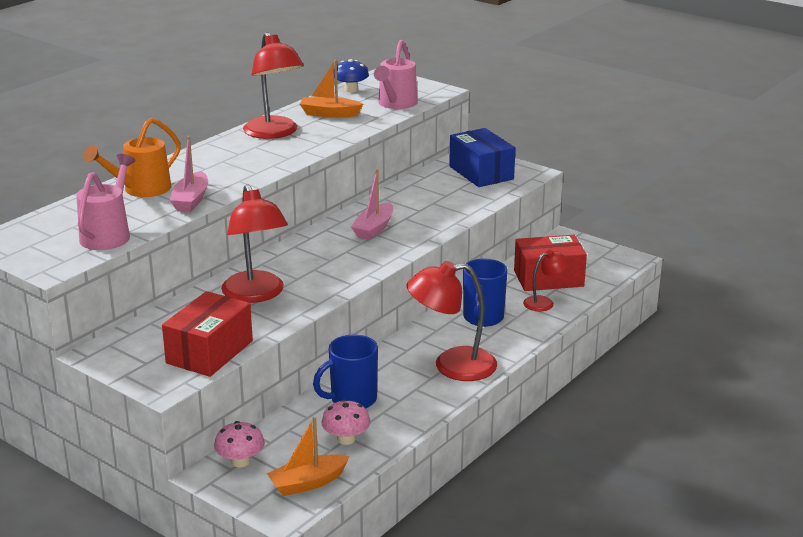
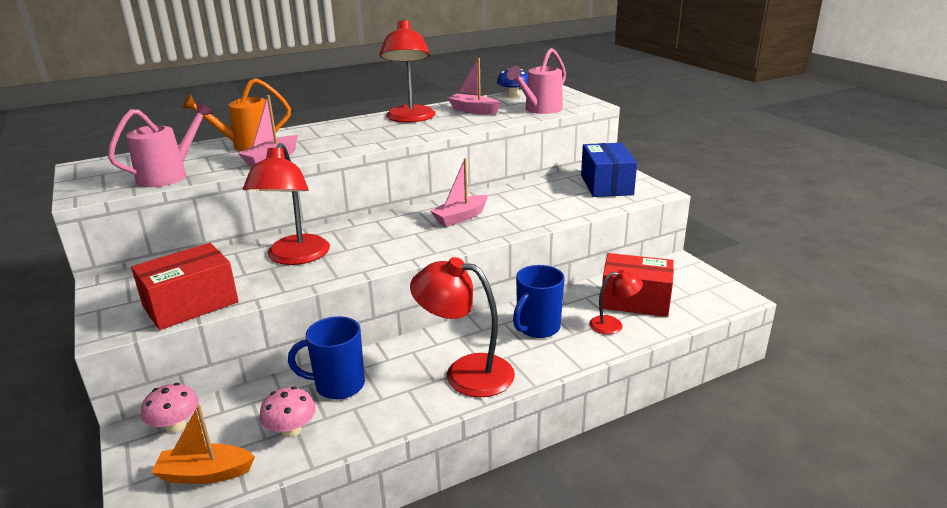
camera: 25 degrees right, 0 degrees up
orange boat [300,60,363,118] -> pink boat [447,58,501,115]

